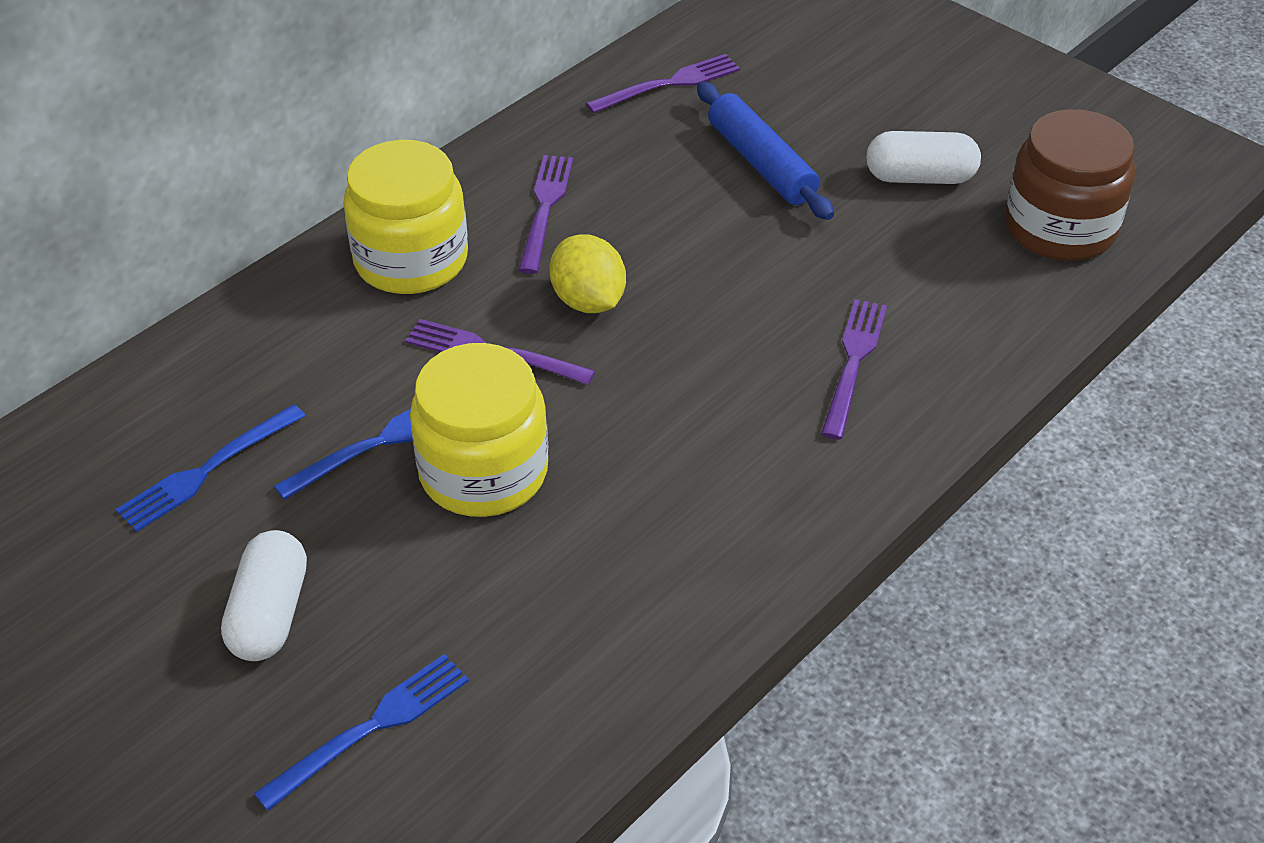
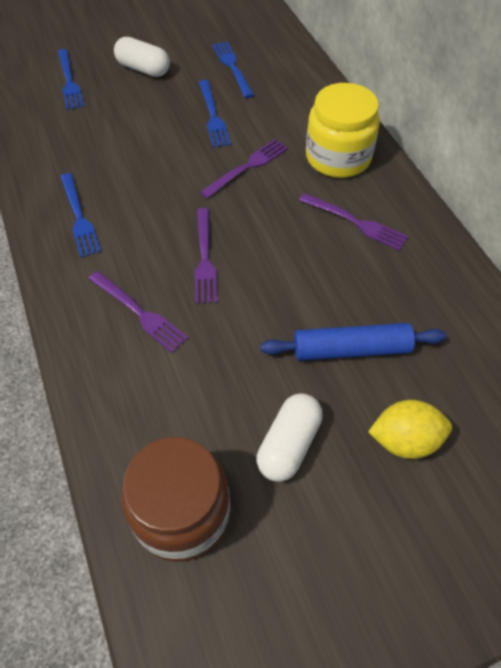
camera: 115 degrees right, 10 degrees up
yellow jar [410,343,548,517] -> none
yellow lemon [550,234,626,313] -> yellow lemon moved to [368,400,452,459]
purple fork [586,54,740,113] -> purple fork moved to [195,208,218,304]
none -> blue fork [60,173,101,258]

